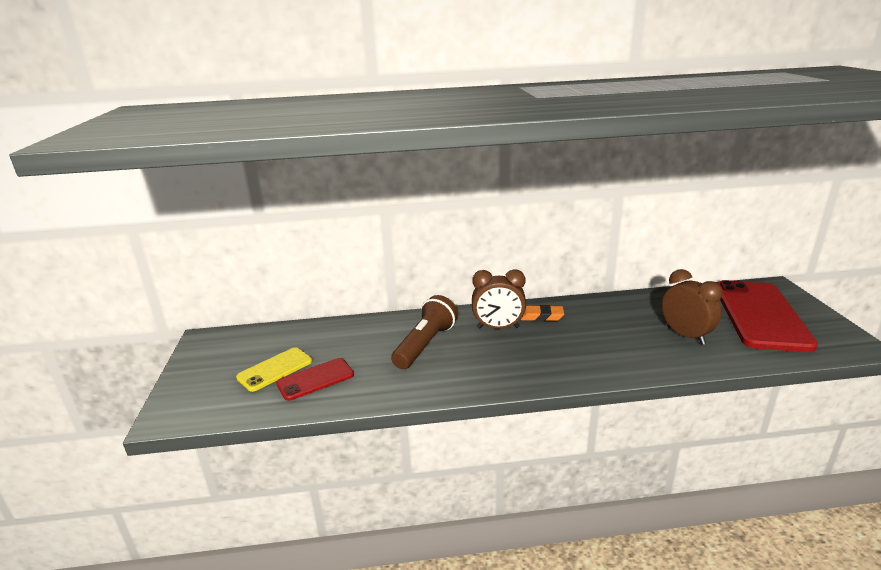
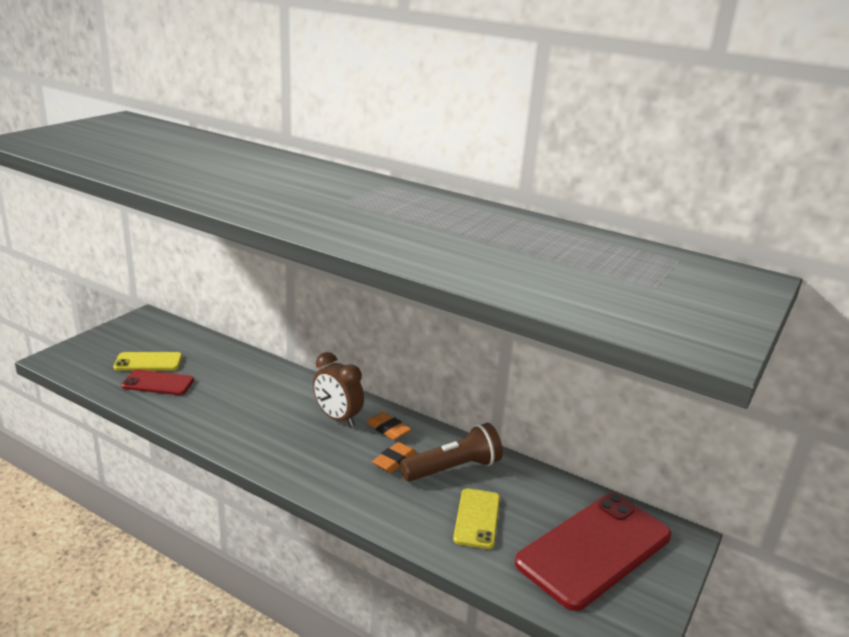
camera: 35 degrees right, 0 degrees up
brown flashlight [391,295,458,369] -> brown flashlight moved to [400,423,503,482]
brown clock [662,269,723,345] -> yellow phone [453,488,500,549]
none -> orange eraser [372,442,417,473]

